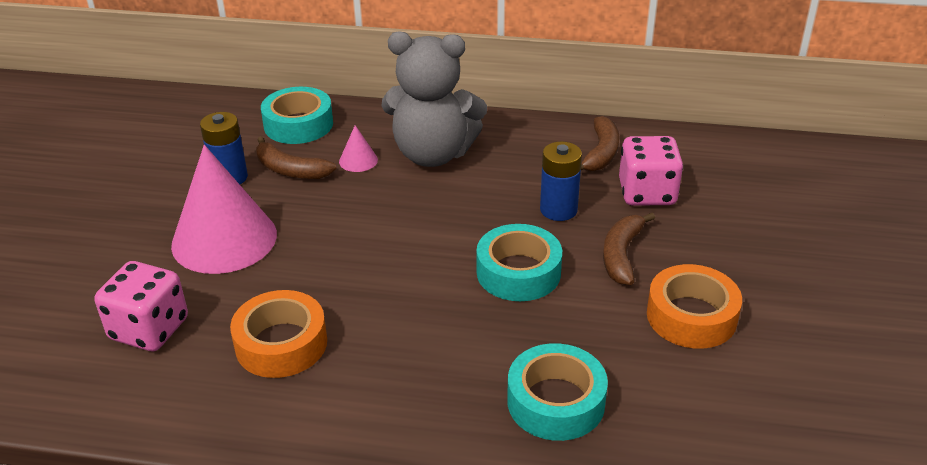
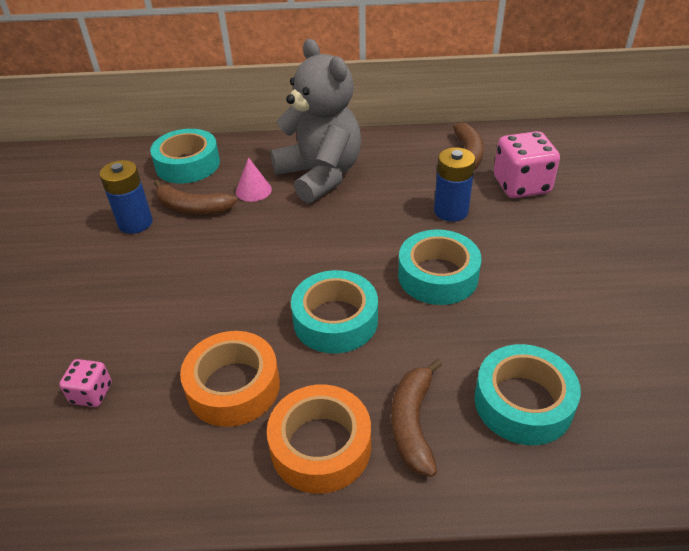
camera: 10 degrees left, 5 degrees up
pink dice [95,261,188,351] -> pink dice [59,359,112,407], size x0.53
pink cone [171,145,277,274] -> none
grey teddy bear [382,31,487,167] -> grey teddy bear turned 120 degrees counterclockwise [270,39,361,203]
brown banana [603,213,655,285] -> brown banana moved to [391,359,442,477]
orange tape [647,264,742,349] -> orange tape moved to [267,385,371,494]
none -> turquoise tape [291,270,378,354]

